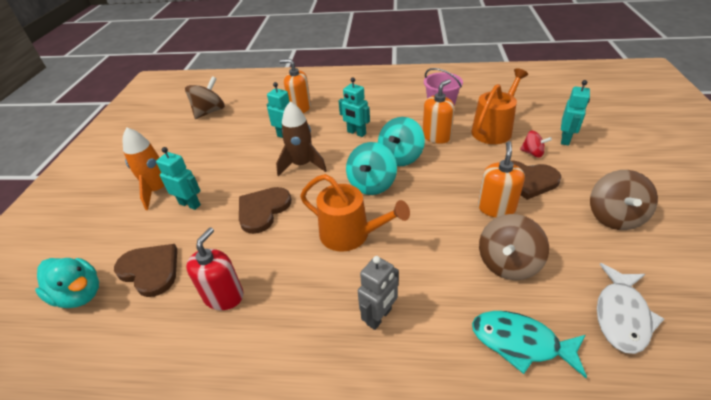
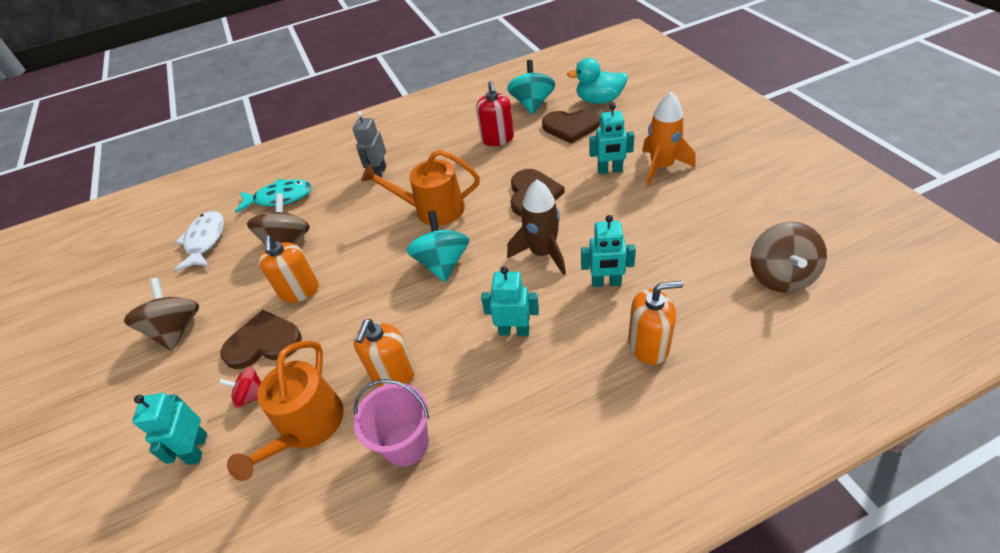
camera: 155 degrees right, 5 degrees up
turquoise spinning top [378,117,425,166] -> turquoise spinning top moved to [507,60,555,114]

